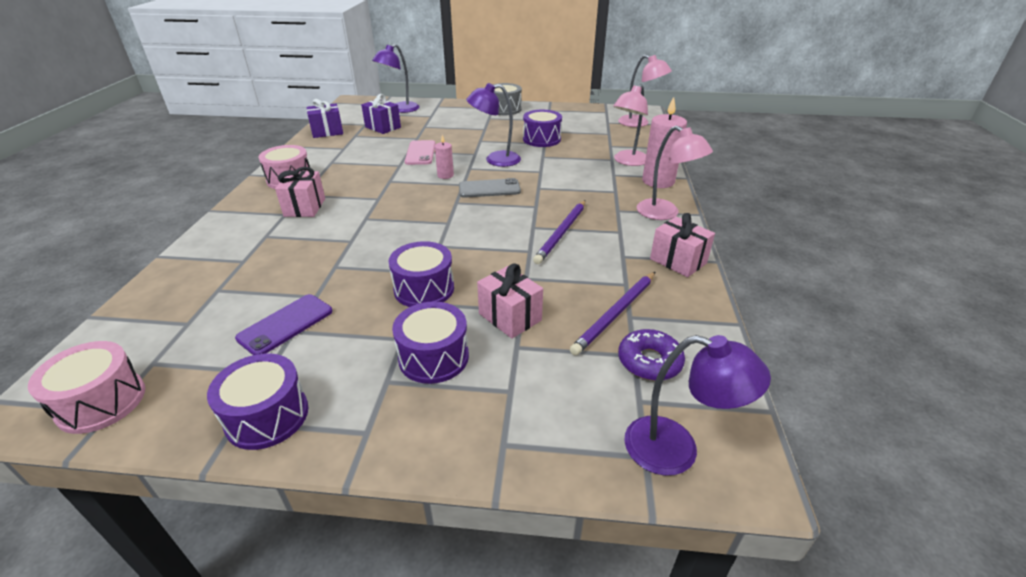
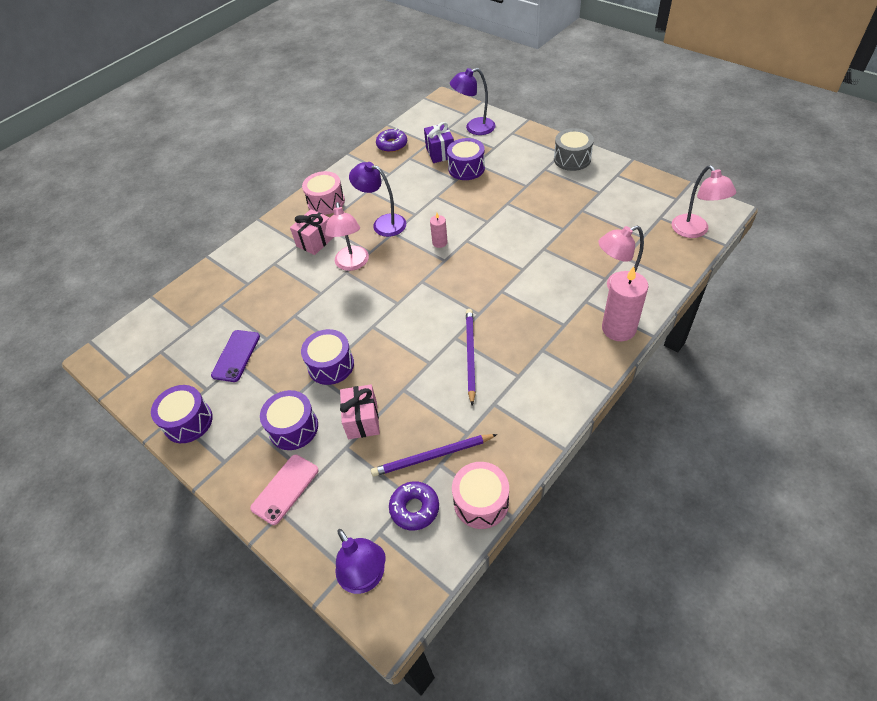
camera: 40 degrees right, 15 degrees up
pink drum [28,341,145,434] -> pink drum moved to [452,462,509,529]
purple phone [235,294,333,355] -> purple phone turned 60 degrees counterclockwise [211,330,260,382]
purple gift [307,99,343,138] -> purple donut [376,128,407,152]
pink phone [405,140,436,165] -> pink phone moved to [250,454,319,525]
grey phone [459,178,521,198] -> none
purple lamp [466,83,521,167] -> purple lamp moved to [349,162,406,237]
purple drum [523,110,562,147] -> purple drum moved to [447,138,485,180]
purple pencil [533,200,586,264] -> purple pencil turned 120 degrees clockwise [466,309,476,406]
pink lamp [637,126,713,220] -> pink lamp moved to [325,202,369,271]
pink gift [650,213,715,277] -> none

